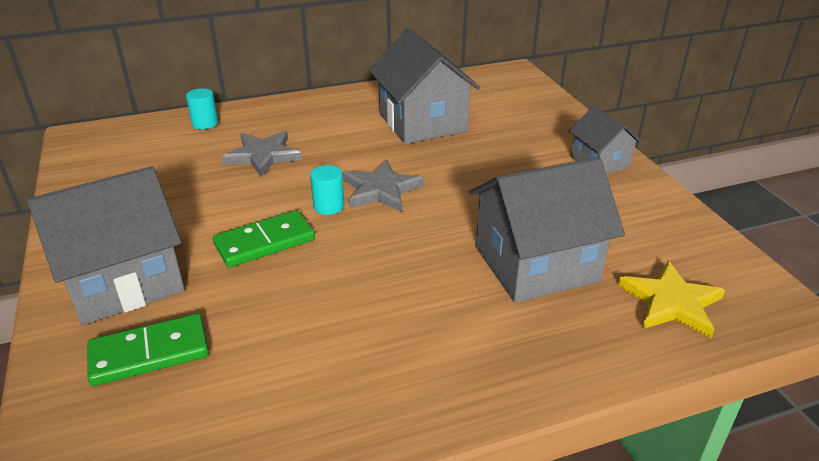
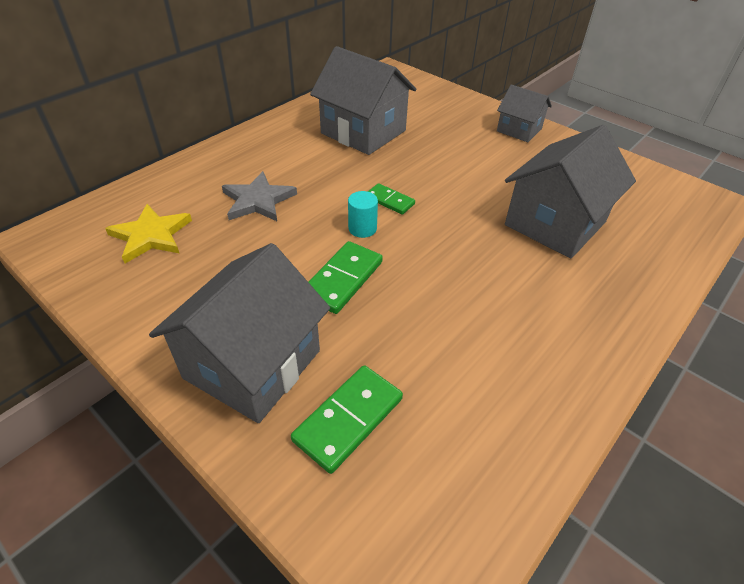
camera: 30 degrees left, 10 degrees up
turquoise cylinder [186,88,218,129] -> none
grey star [343,160,424,212] -> green domino [368,183,415,215]
yellow star [618,261,725,338] -> yellow star moved to [105,204,192,263]

